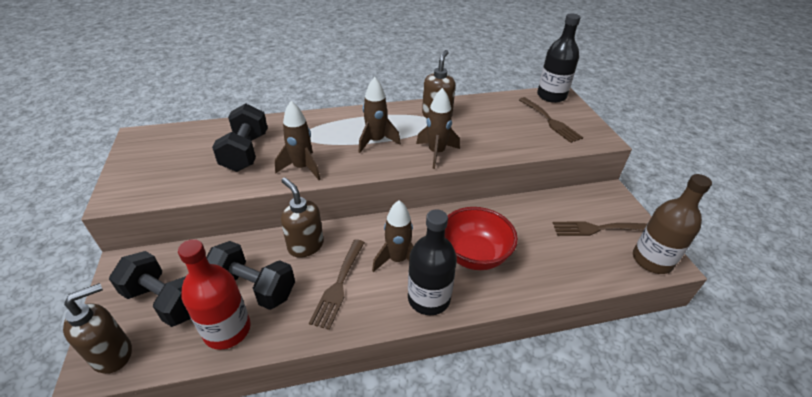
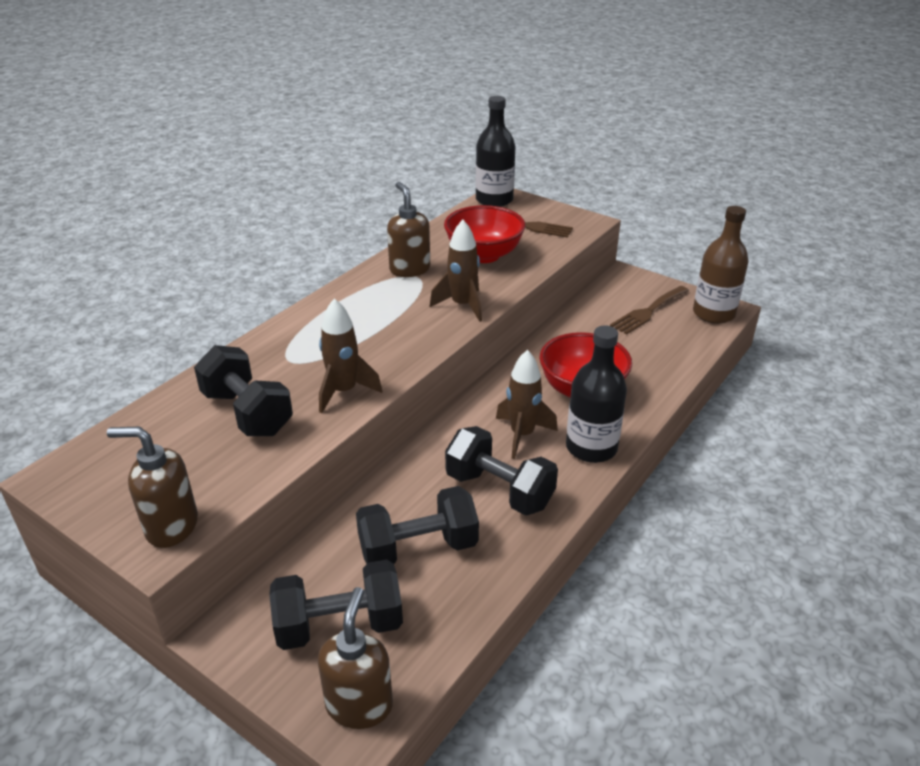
camera: 40 degrees left, 5 degrees down
red bottle [178,239,251,350] -> none
brown soap dispenser [281,178,324,258] -> brown soap dispenser moved to [107,427,198,548]
brown fork [309,239,365,330] -> black dumbbell [445,426,558,515]
brown rocket [358,77,401,153] -> none
none -> red bowl [444,205,525,263]

